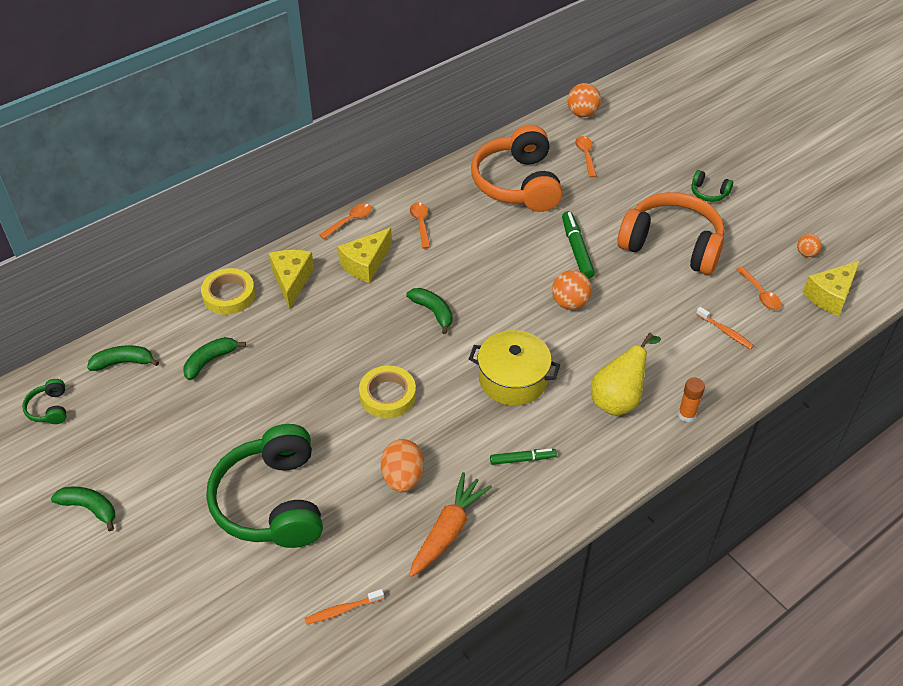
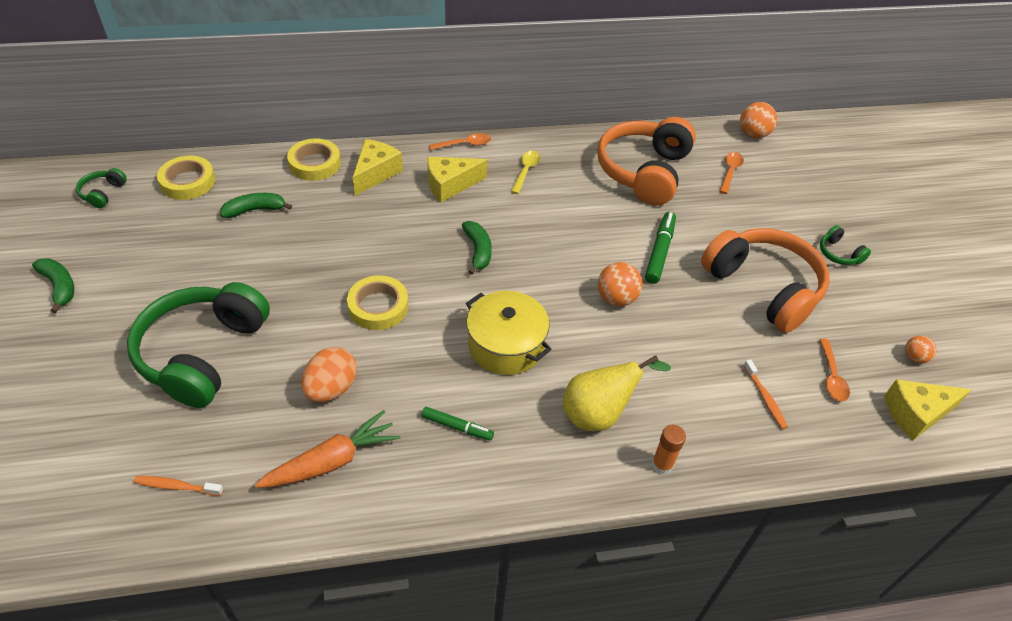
camera: 25 degrees right, 0 degrees up
green banana [87,345,159,371] -> yellow tape [157,156,216,200]
orange spoon [410,202,430,249] -> yellow spoon [511,151,541,194]

